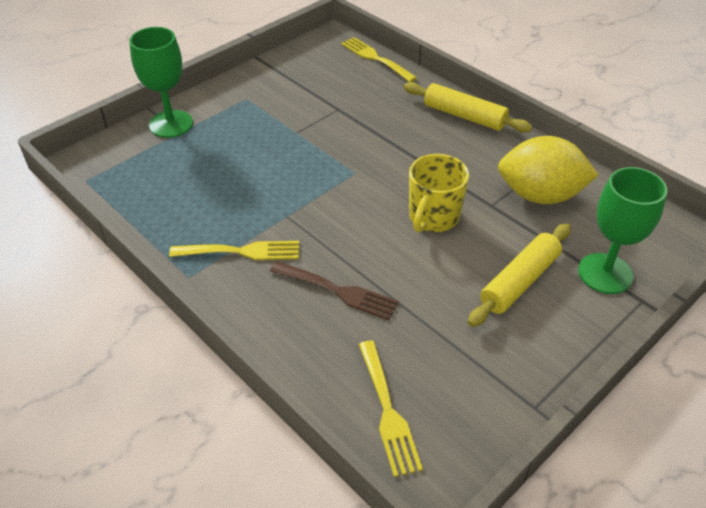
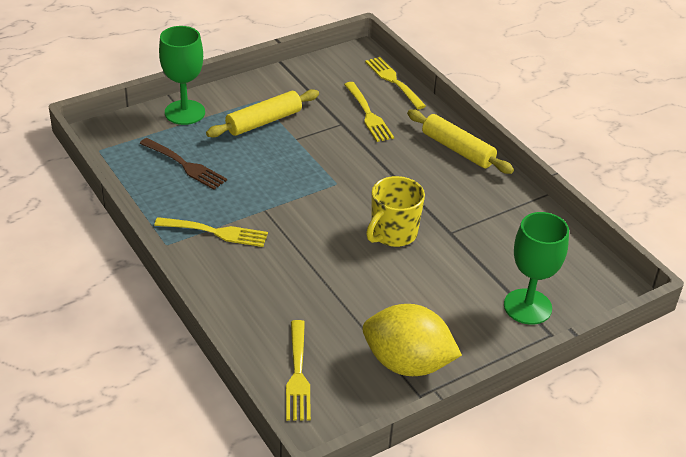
camera: 10 degrees right, 5 degrees down
brown fork [270,261,399,320] -> brown fork moved to [139,138,227,190]
yellow rolling pin [468,223,571,327] -> yellow rolling pin moved to [206,89,319,138]
yellow lemon [498,136,598,204] -> yellow lemon moved to [363,304,462,376]
none -> yellow fork [344,82,394,142]

